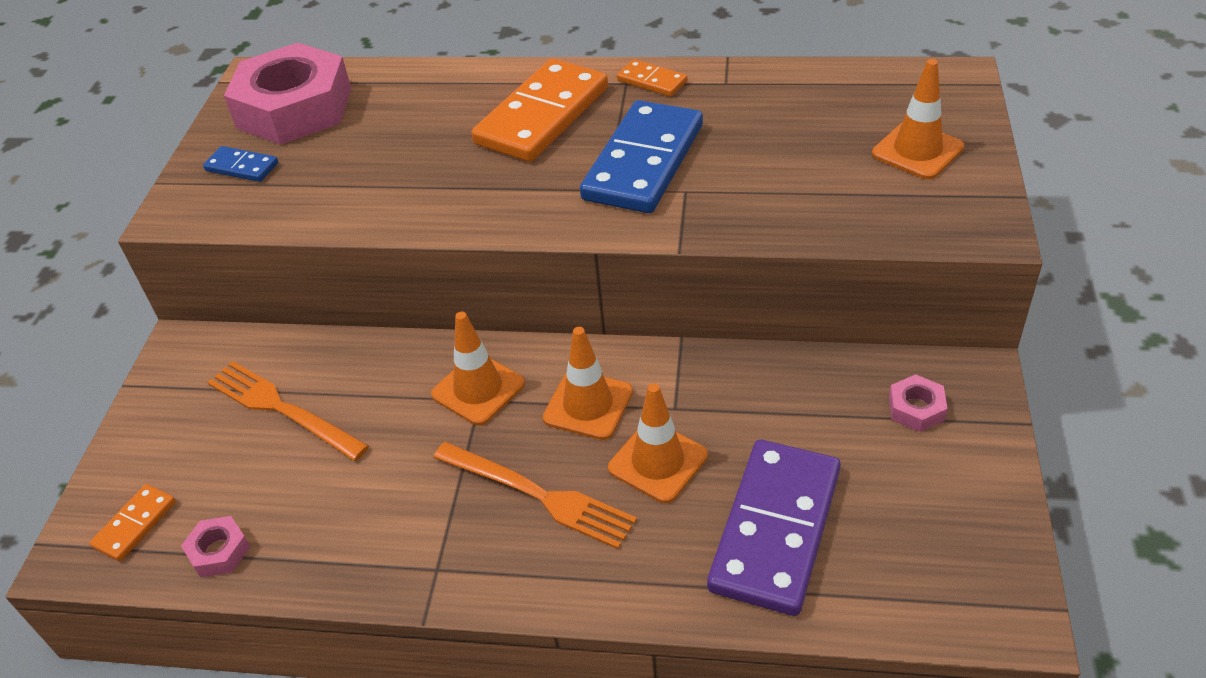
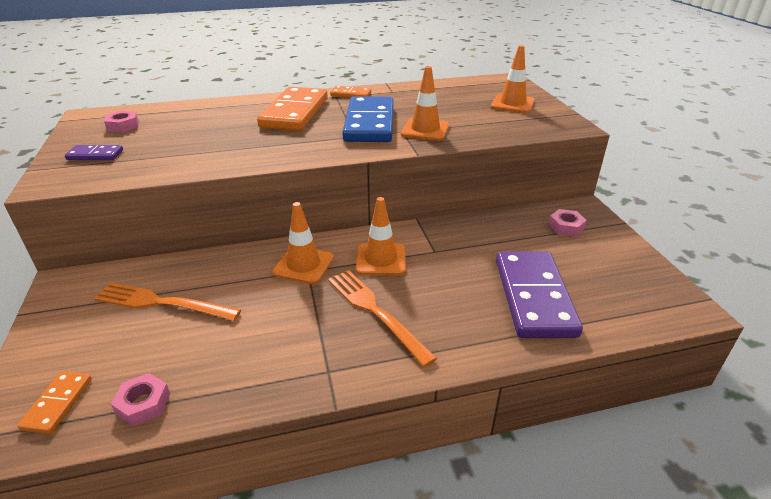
camera: 25 degrees left, 10 degrees down
blue domino [203,146,278,182] -> purple domino [65,145,123,160]
pink nut [224,43,351,145] -> pink nut [104,111,139,133], size x0.40
orange fork [433,442,637,549] -> orange fork turned 135 degrees counterclockwise [328,270,437,367]
orange traffic cone [608,383,708,503] -> orange traffic cone moved to [401,66,450,141]

